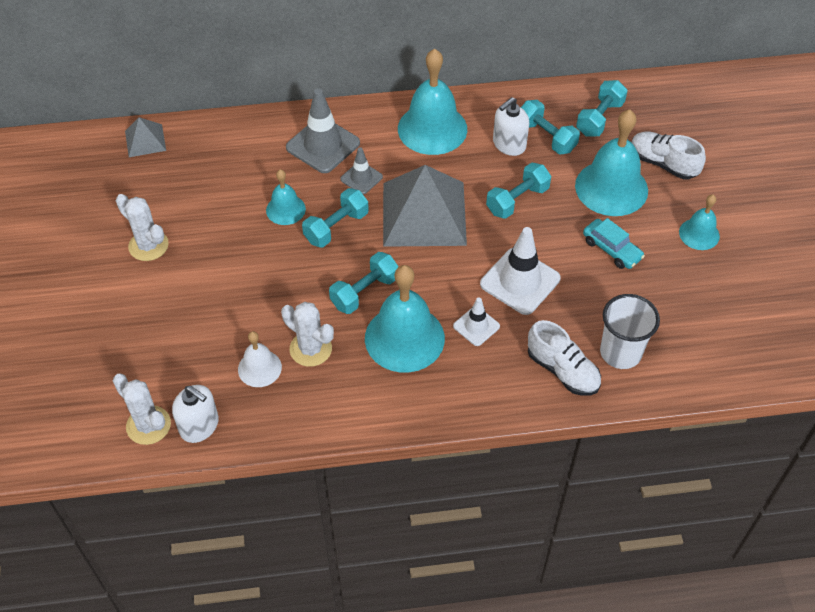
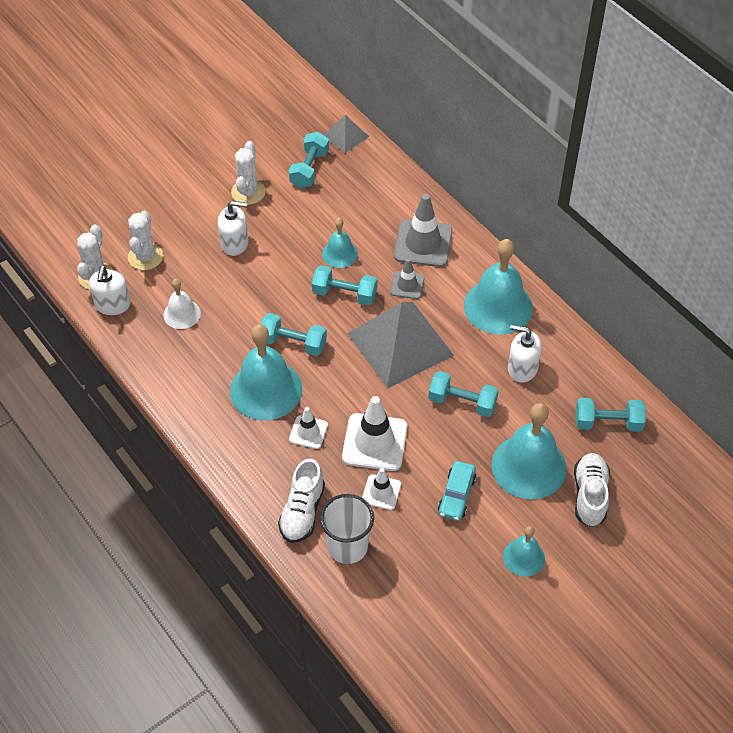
camera: 60 degrees right, 0 degrees up
white cactus [281,302,334,367] -> white cactus moved to [128,211,163,270]
turquoise dumbbell [521,100,580,154] -> turquoise dumbbell moved to [289,132,329,188]
none -> white soap dispenser [218,201,249,256]
none -> white traffic cone [362,468,401,510]

